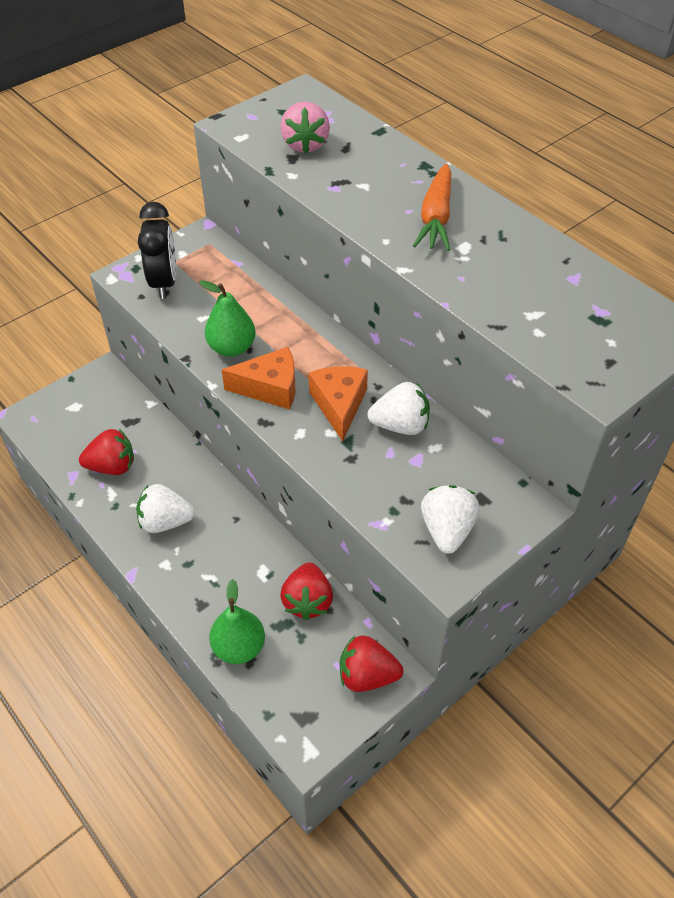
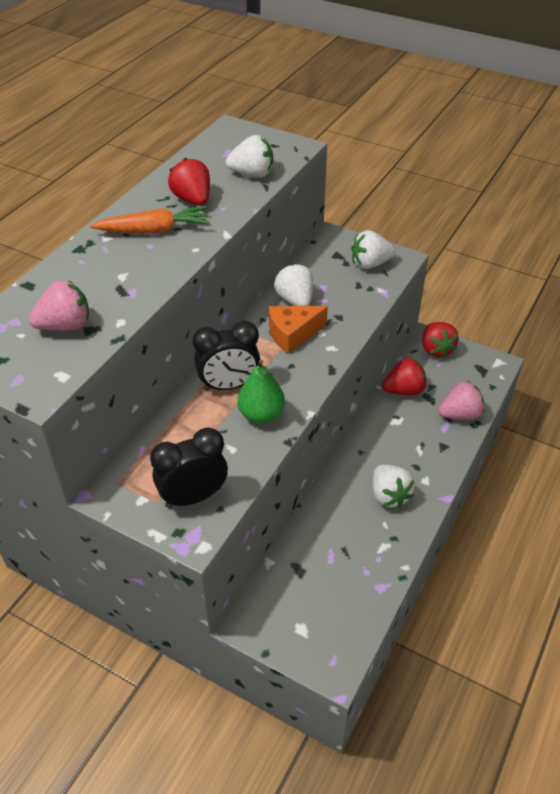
camera: 110 degrees left, 5 degrees down
red strawberry [79,429,134,475] -> red strawberry moved to [168,158,210,206]
green pear [209,579,265,664] -> pink strawberry [438,381,484,420]
orange cheese [222,347,295,410] -> none
none -> black clock [193,321,260,391]
none -> white strawberry [226,135,273,178]

